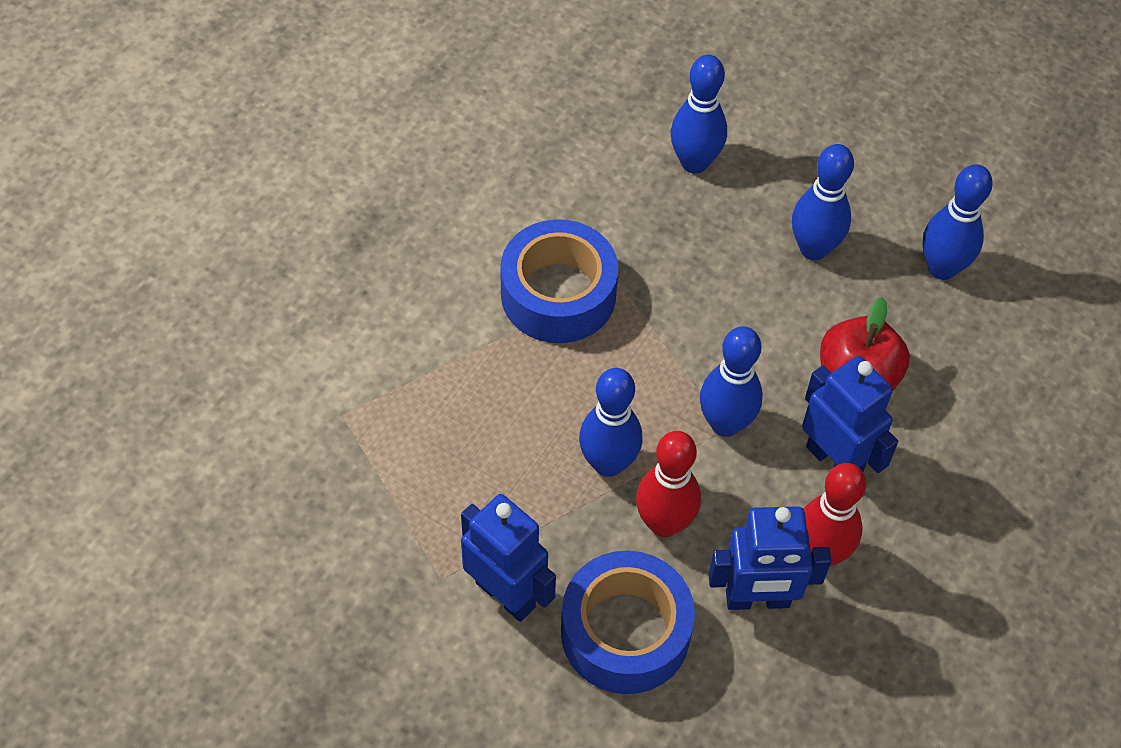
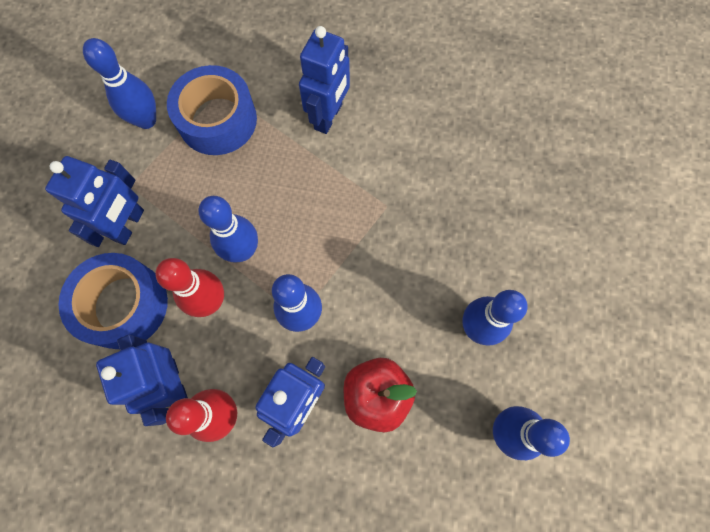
camera: 70 degrees right, 15 degrees up
blue tape [500,219,618,343] -> blue tape moved to [167,65,257,155]
blue bowling pin [671,55,727,174] -> blue bowling pin moved to [83,38,156,129]
none -> blue robot [299,26,350,134]

